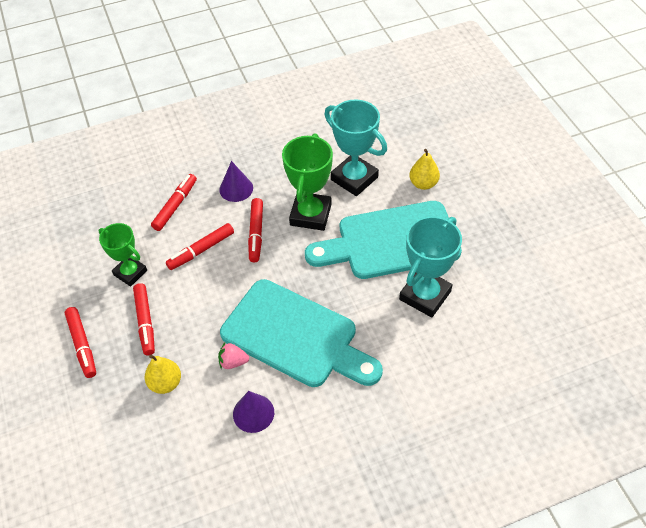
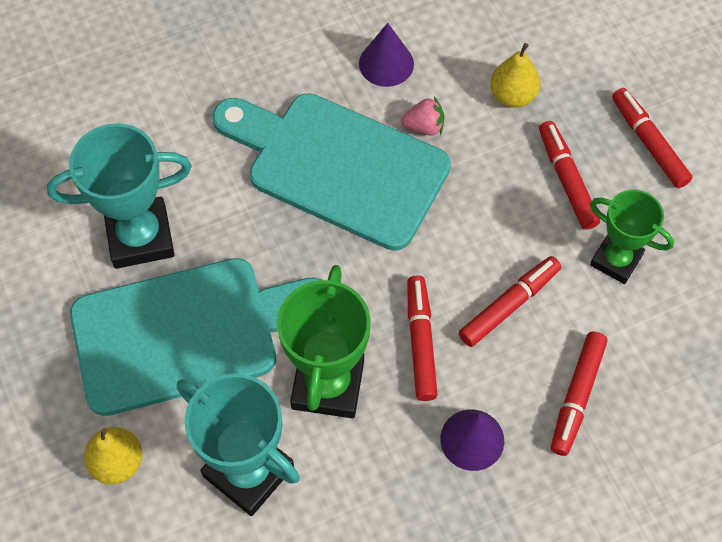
camera: 175 degrees right, 10 degrees up
turquoise trophy [399,216,462,317] -> turquoise trophy turned 45 degrees clockwise [47,123,192,269]

